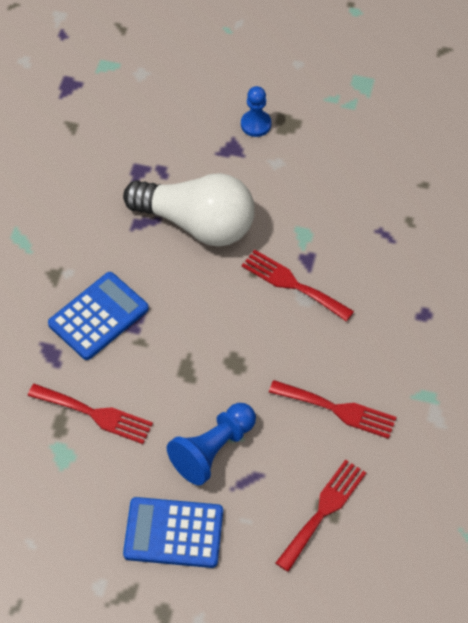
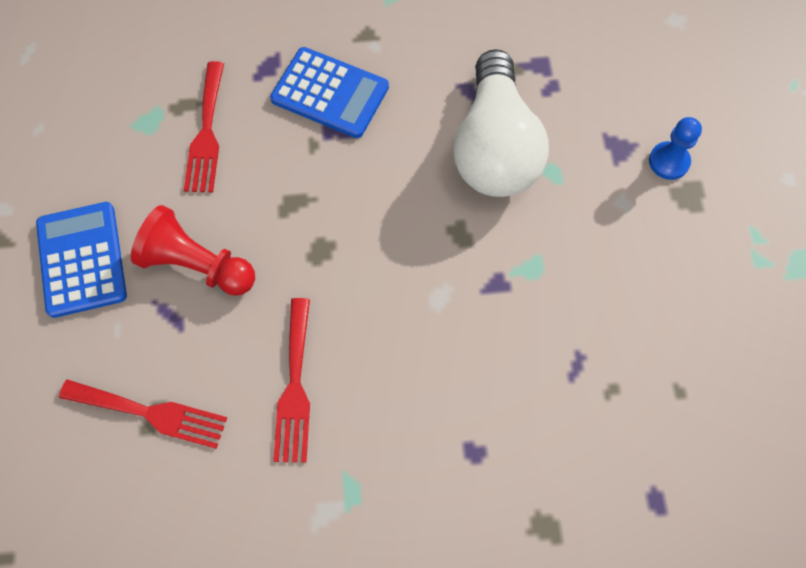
camera: 70 degrees right, 10 degrees up
blue pawn [167,403,256,485] -> red pawn [131,205,255,296]
red fork [242,250,354,322] -> none

